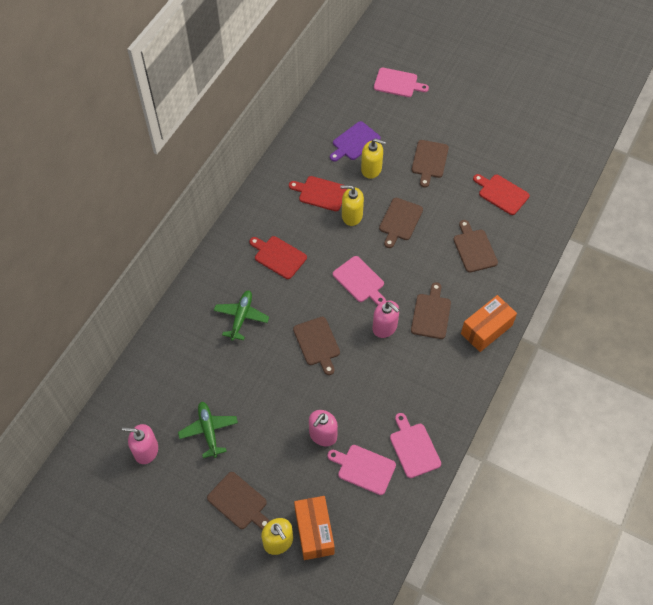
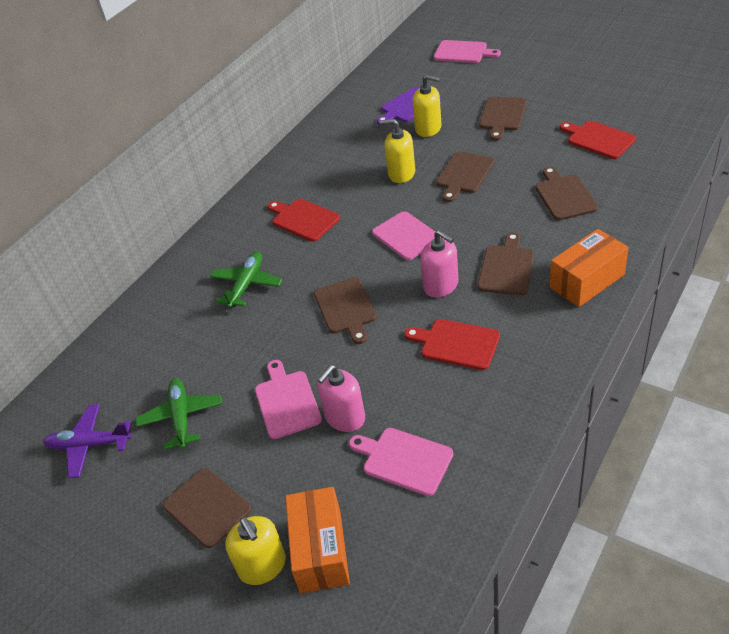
camera: 10 degrees right, 15 degrees down
pink soap dispenser [122,424,158,464] -> purple plane [43,404,132,478]
red cutting board [289,176,347,211] -> red cutting board moved to [404,319,500,370]
pink cutting board [390,413,441,478] -> pink cutting board moved to [255,360,322,439]

